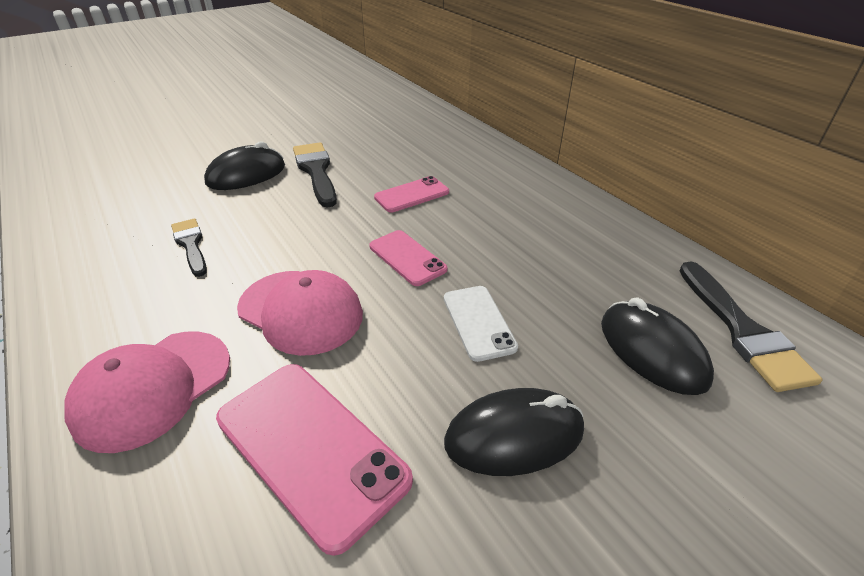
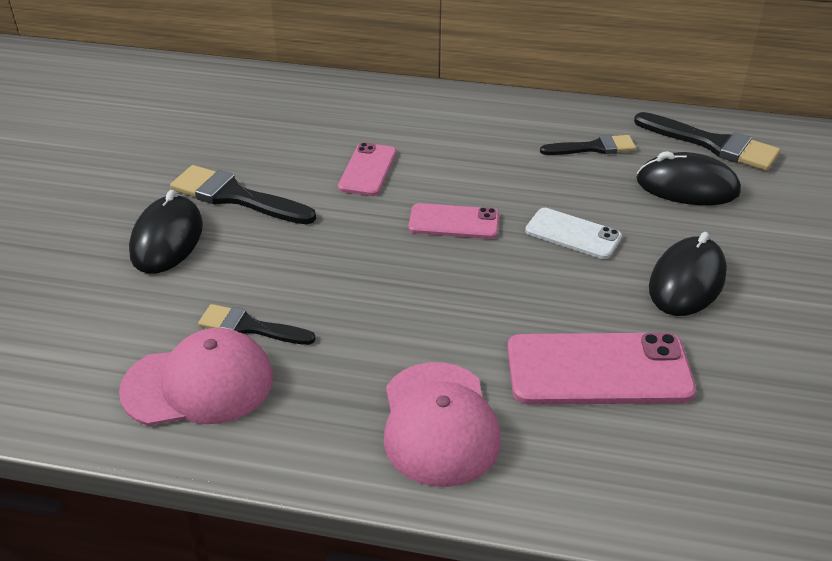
camera: 45 degrees left, 0 degrees up
pink cap [237,270,363,356] -> pink cap moved to [119,328,273,426]
none -> black brush [540,135,636,155]

